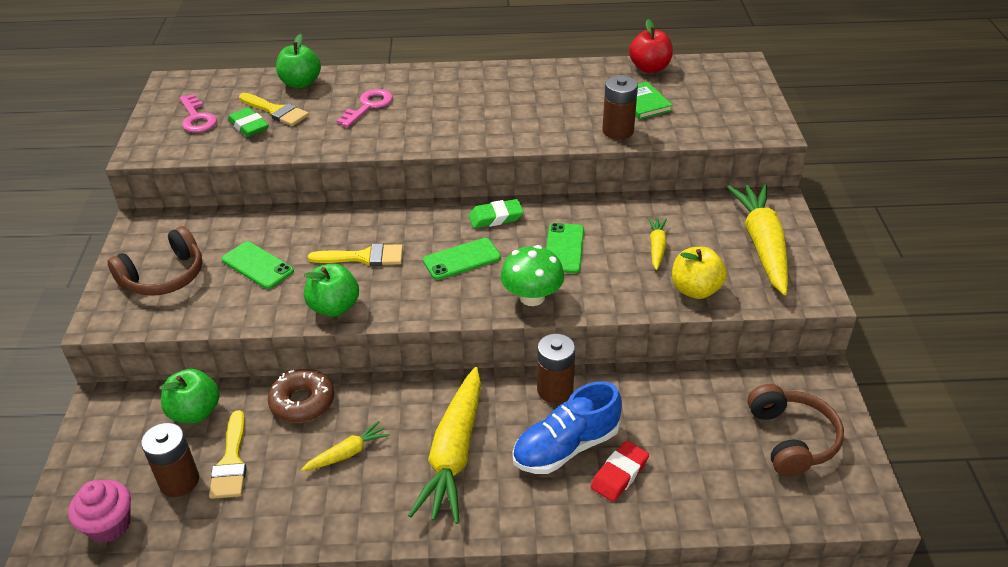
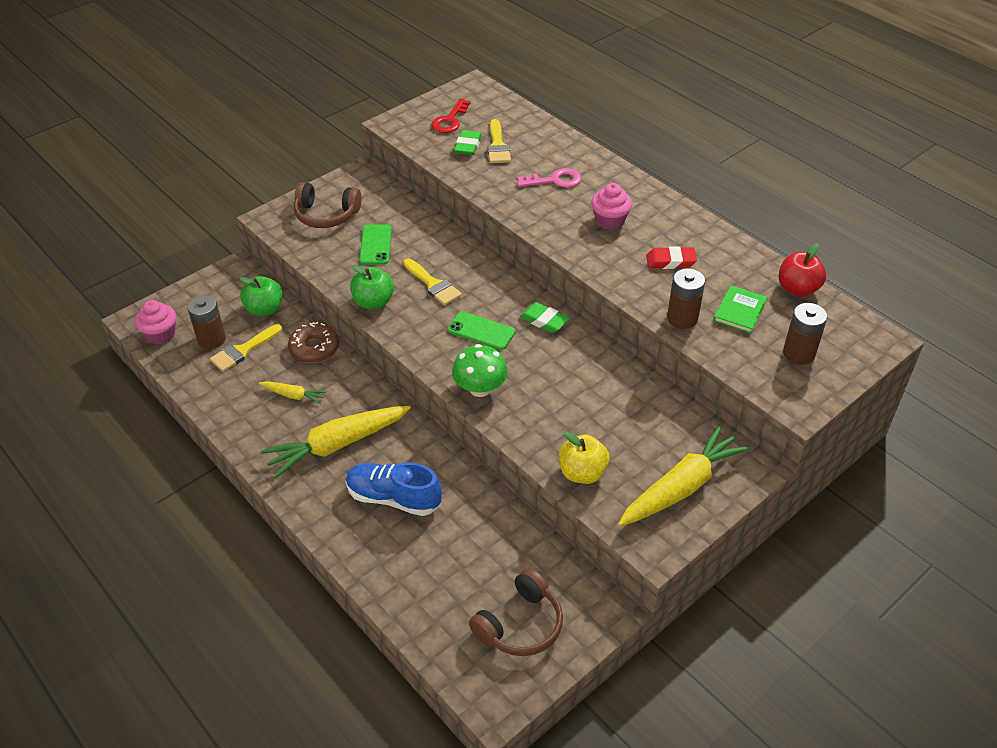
camera: 50 degrees right, 5 degrees up
pink key [180,94,217,133] -> red key [431,99,471,133]
green apple [276,34,321,88] -> none
brown battery [537,334,575,403] -> brown battery moved to [783,303,827,365]
green phone [546,223,584,273] -> none
red eraser [591,441,649,502] -> red eraser moved to [646,246,697,269]
yellow carrot [648,217,667,270] -> none
none -> pink cupcake [591,183,632,230]

